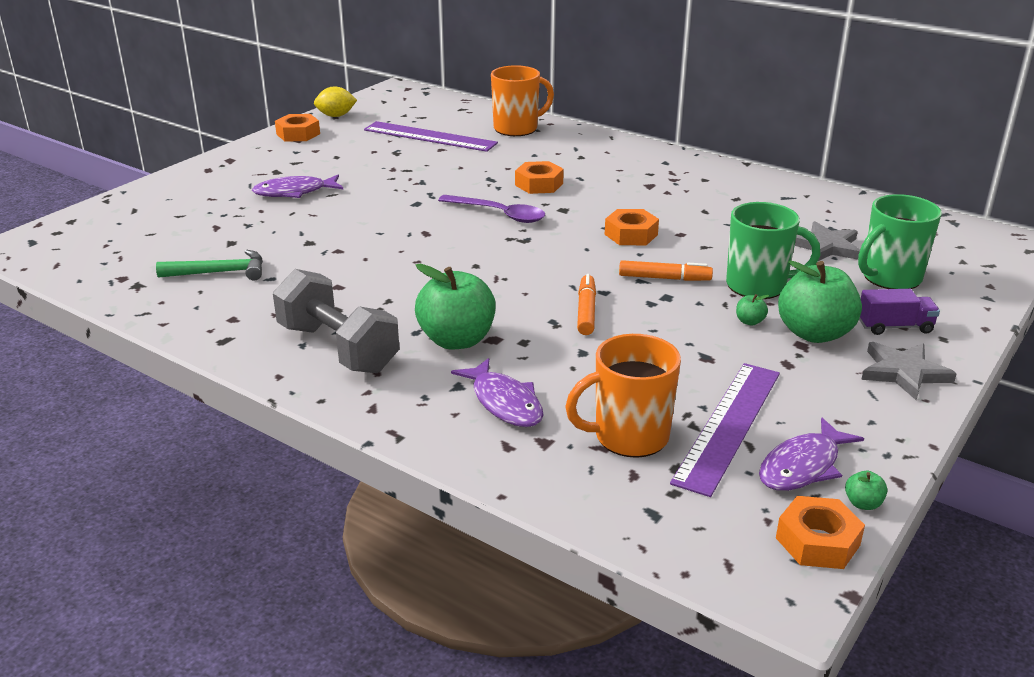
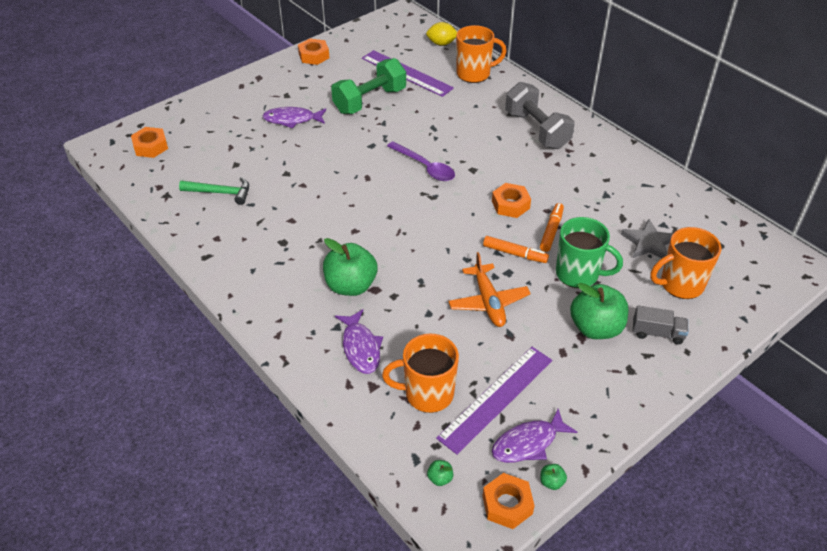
camera: 15 degrees right, 15 degrees up
grey dumbbell [273,269,400,373] -> grey dumbbell moved to [505,82,575,149]
yellow lemon [314,86,357,117] -> yellow lemon moved to [426,22,457,46]
orange nut [515,161,564,194] -> orange nut moved to [131,127,168,158]
orange marker [577,274,596,335] -> orange marker moved to [540,203,564,252]
green apple [736,294,769,326] -> green apple moved to [427,460,453,486]
green mug [858,194,942,289] -> orange mug [650,227,721,299]
purple truck [859,289,940,335] -> grey truck [633,305,688,345]
grey star [861,342,957,400] -> none
none -> green dumbbell [331,58,406,114]
none -> orange plane [448,252,531,327]

